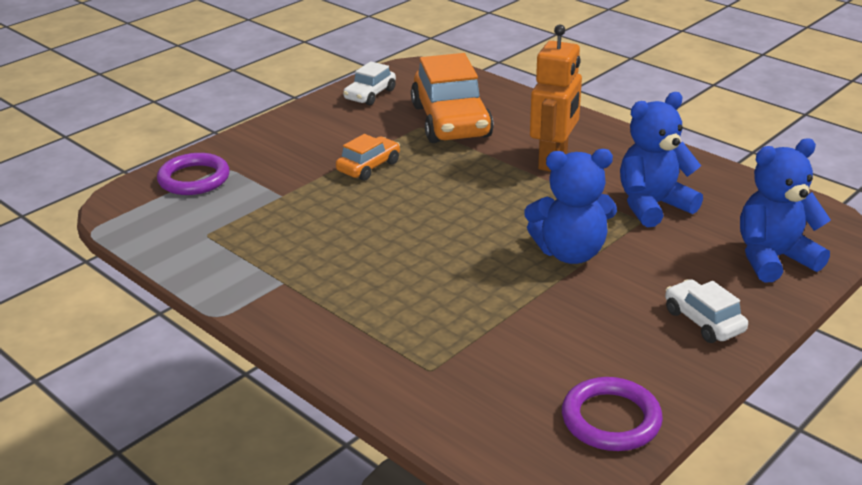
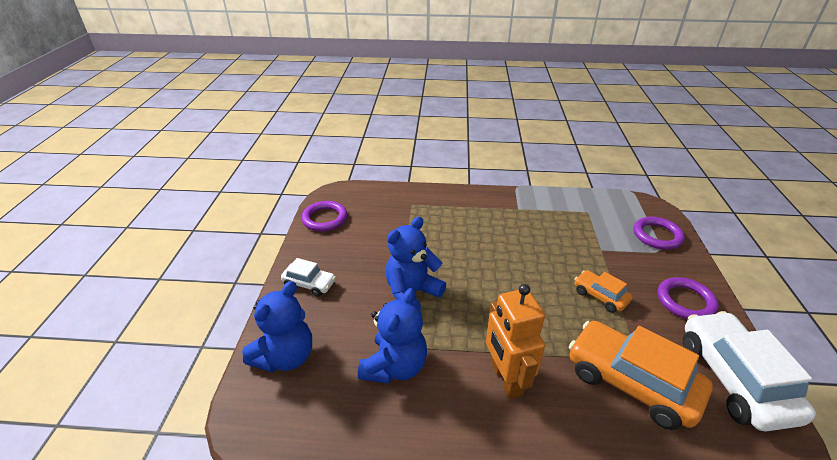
camera: 140 degrees right, 5 degrees up
orange car [336,134,400,181] -> orange car turned 135 degrees clockwise [574,270,632,313]
white car [343,61,396,105] -> white car [683,311,816,432], size x1.97
none -> purple ring [658,277,719,319]

